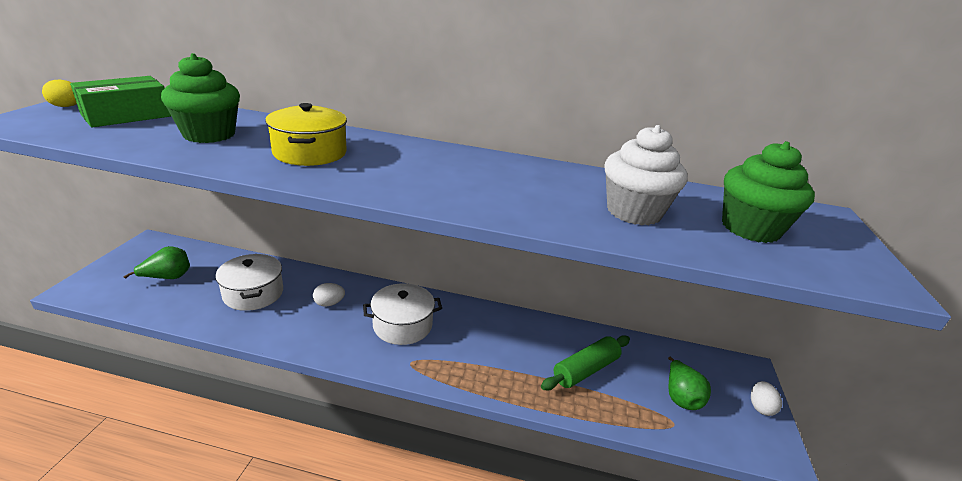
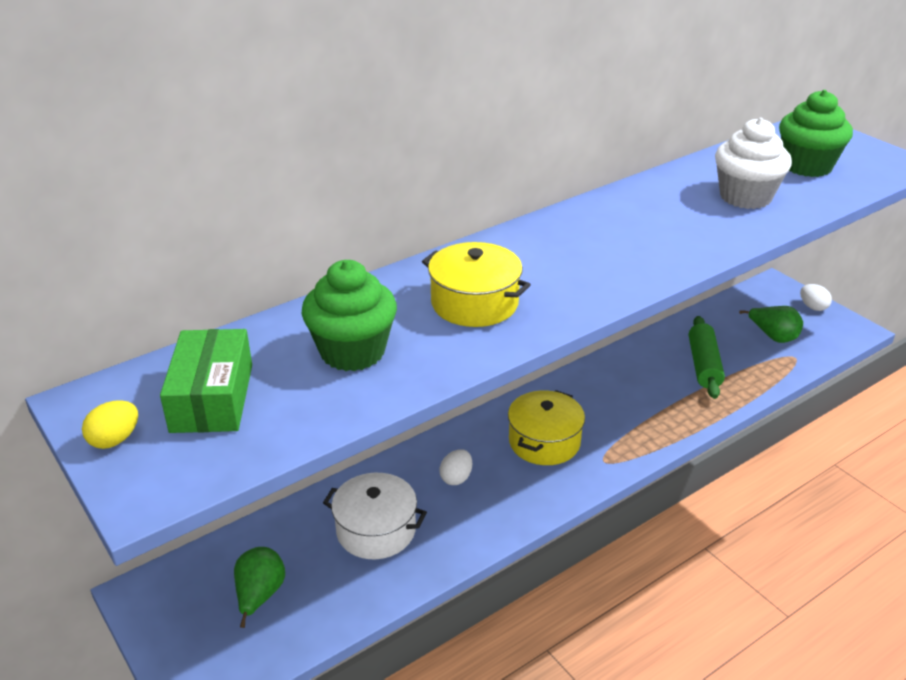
camera: 45 degrees left, 5 degrees up
white pot [363,283,442,345] -> yellow pot [508,390,585,465]

